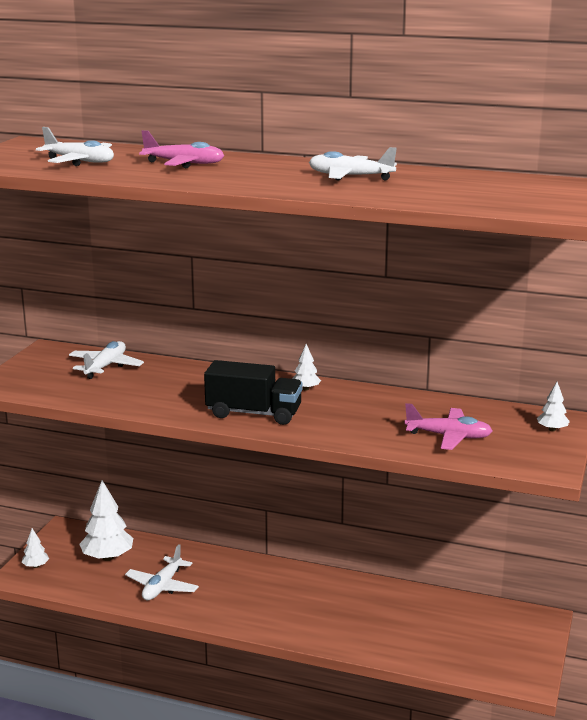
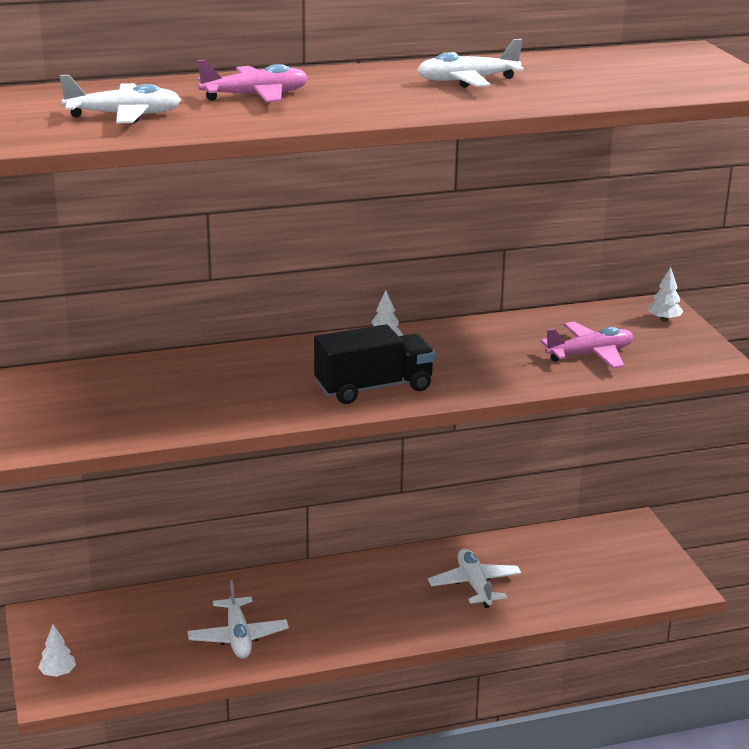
camera: 35 degrees left, 5 degrees up
white plane [69,341,144,379] -> white plane moved to [428,549,521,608]
white tree [79,480,133,561] -> none

